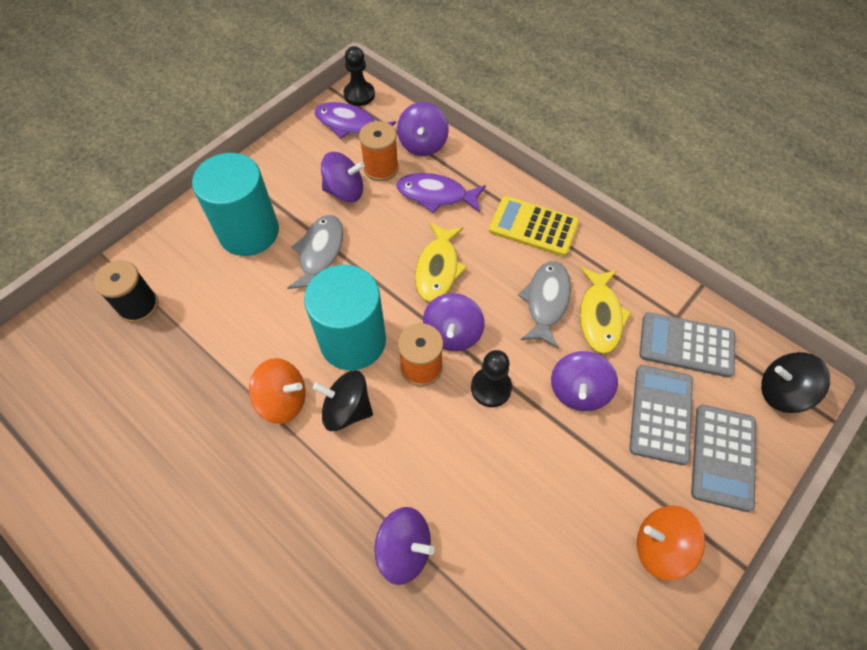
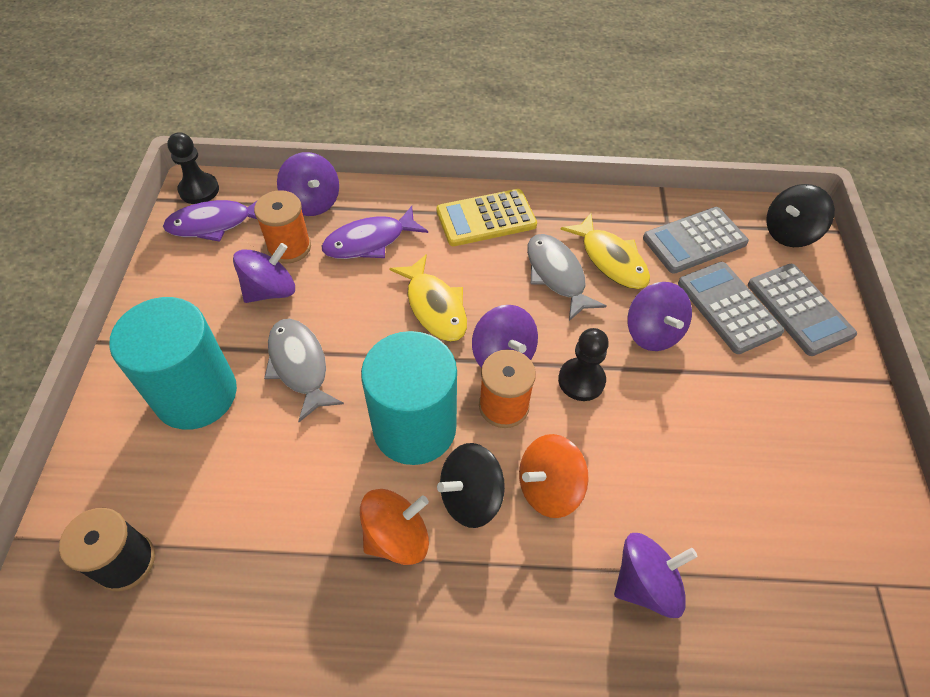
camera: 40 degrees left, 5 degrees down
orange spinning top [637,506,705,580] -> orange spinning top moved to [519,434,589,518]

